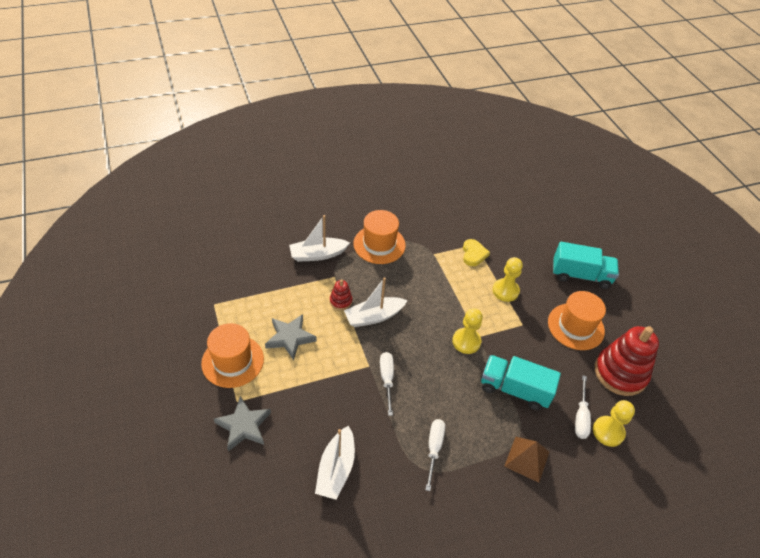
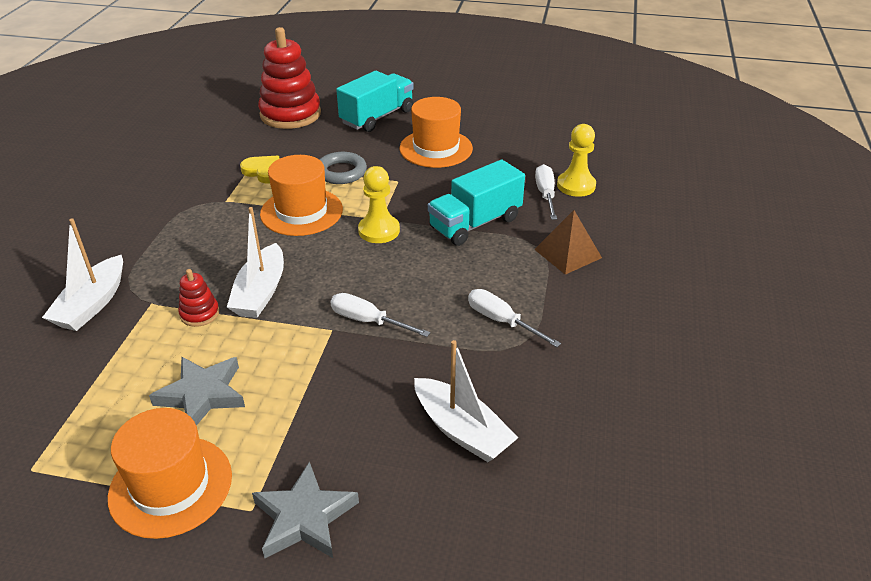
camera: 55 degrees left, 10 degrees down
orange hat [354,210,406,264] -> orange hat moved to [260,155,343,236]
yellow pawn [492,257,523,302] -> grey ring [320,152,367,184]
white screwdriver [575,375,591,439] -> white screwdriver turned 135 degrees counterclockwise [535,164,557,220]
red stacking toy [595,326,659,396] -> red stacking toy moved to [258,27,321,129]

